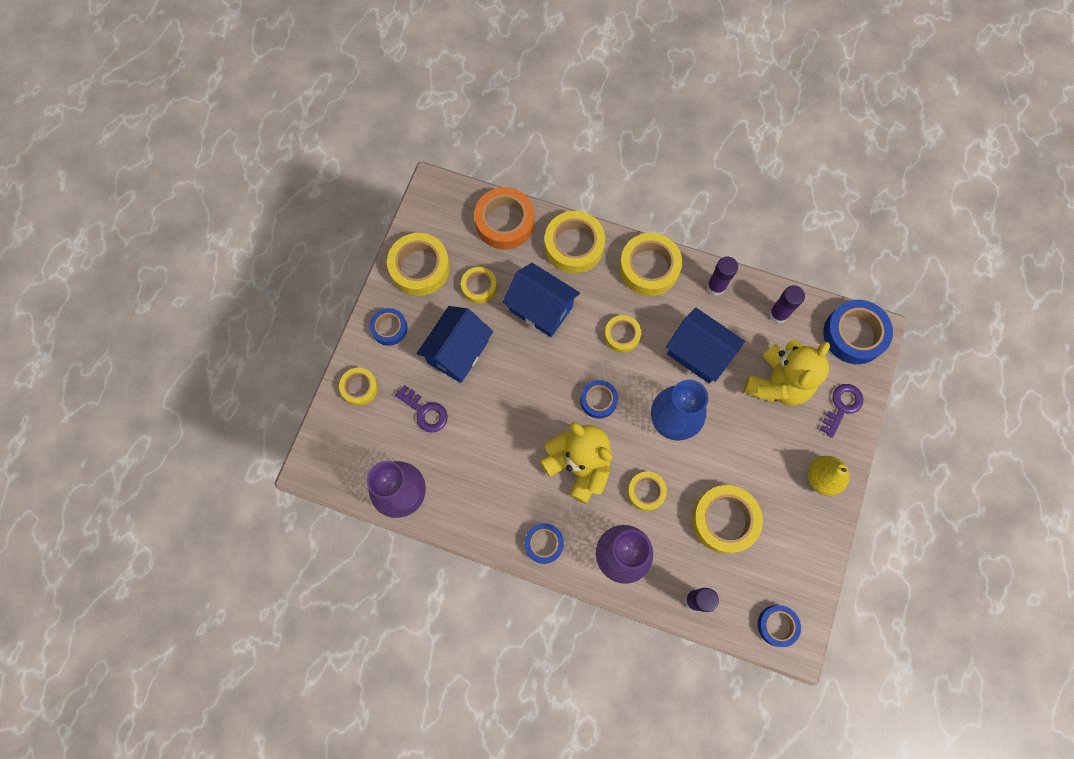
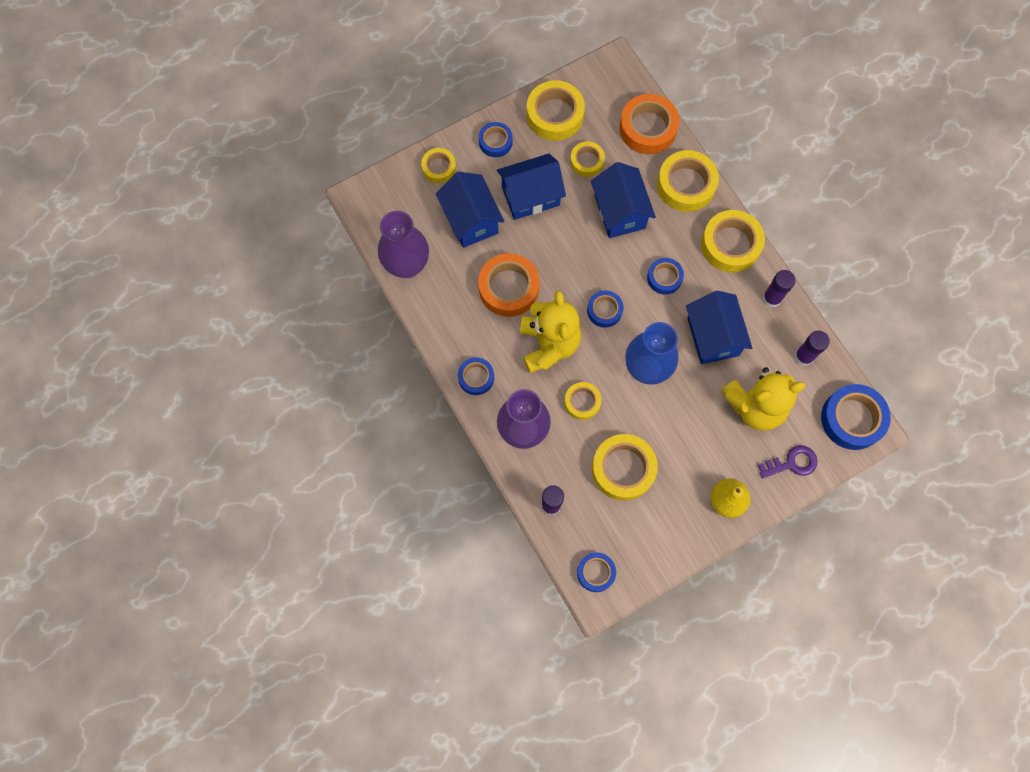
camera: 40 degrees right, 0 degrees up
purple key [395,385,448,433] -> blue house [436,172,504,248]
yellow tape [604,315,641,353] -> blue tape [647,258,684,295]
none -> orange tape [478,253,540,317]

